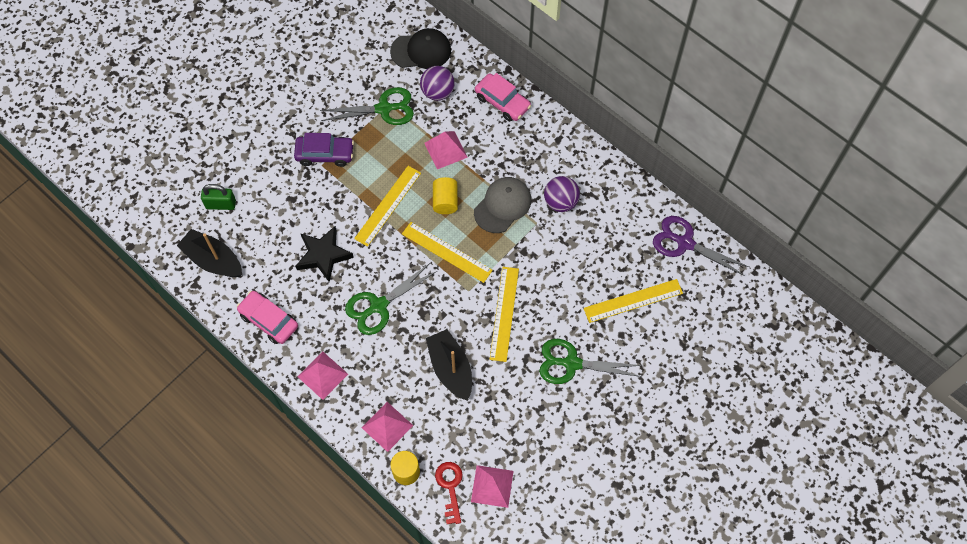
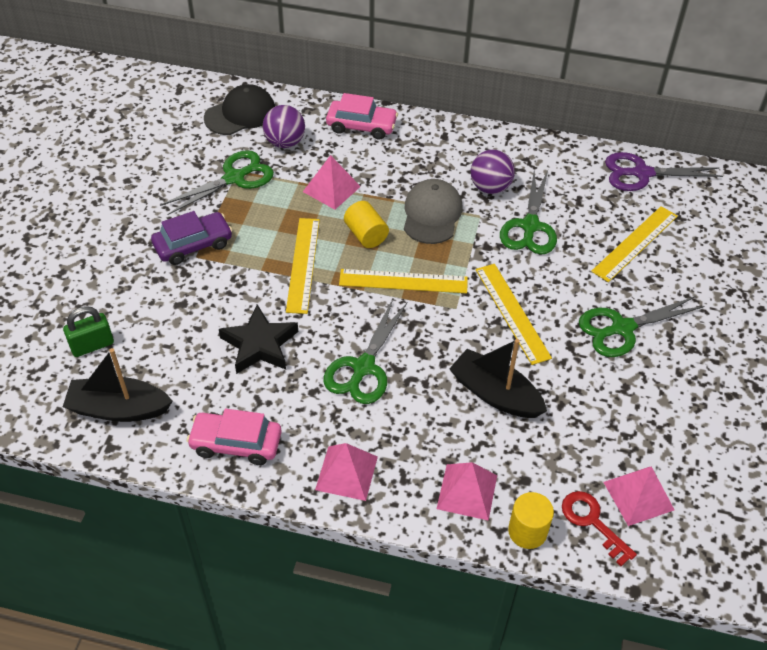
camera: 30 degrees left, 15 degrees down
none -> green scissors [500,170,557,255]

